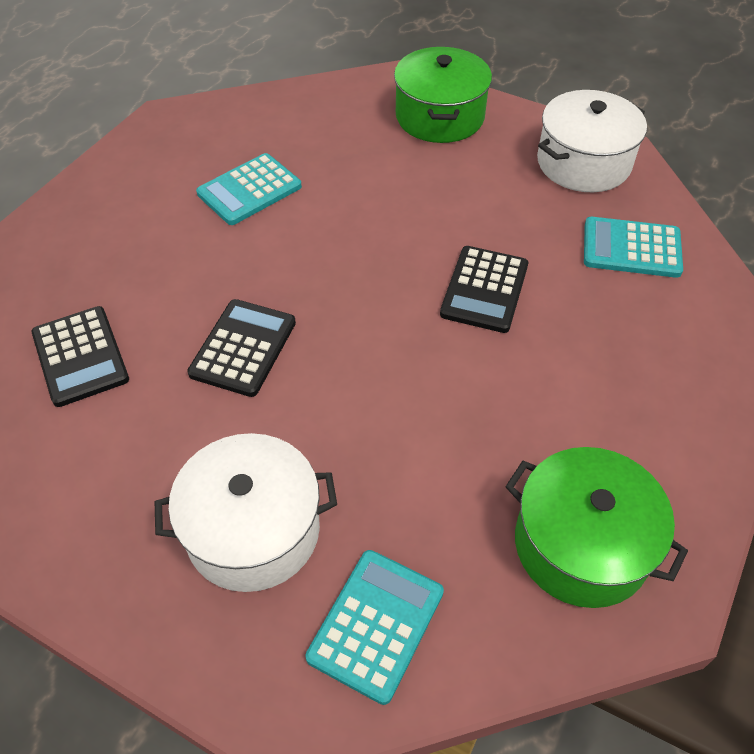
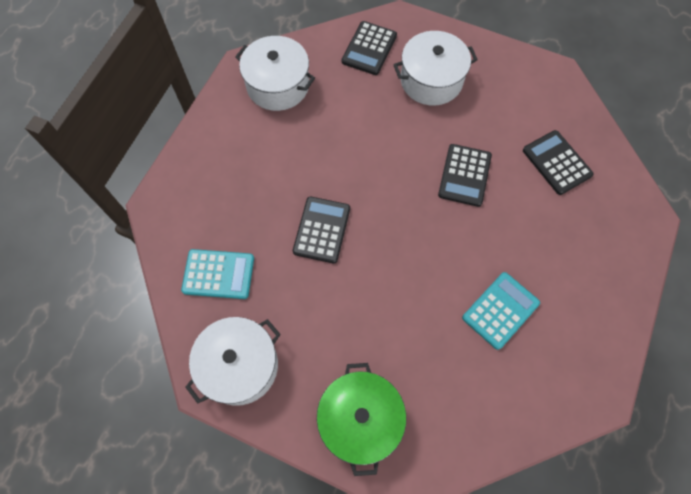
camera: 175 degrees right, 15 degrees up
turquoise calculator [306,550,444,705] -> black calculator [342,21,397,75]
green pot [506,447,688,608] -> white pot [235,36,315,111]

